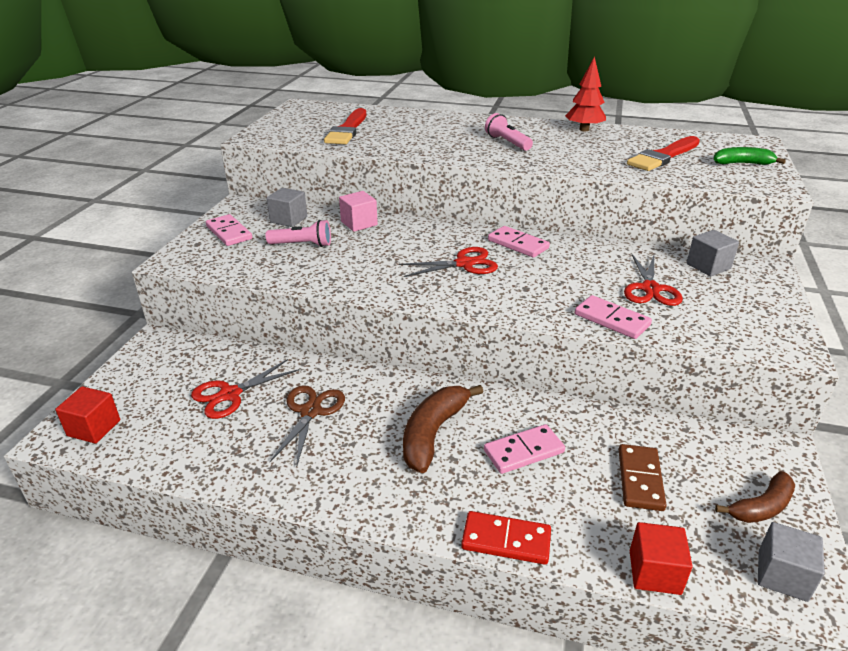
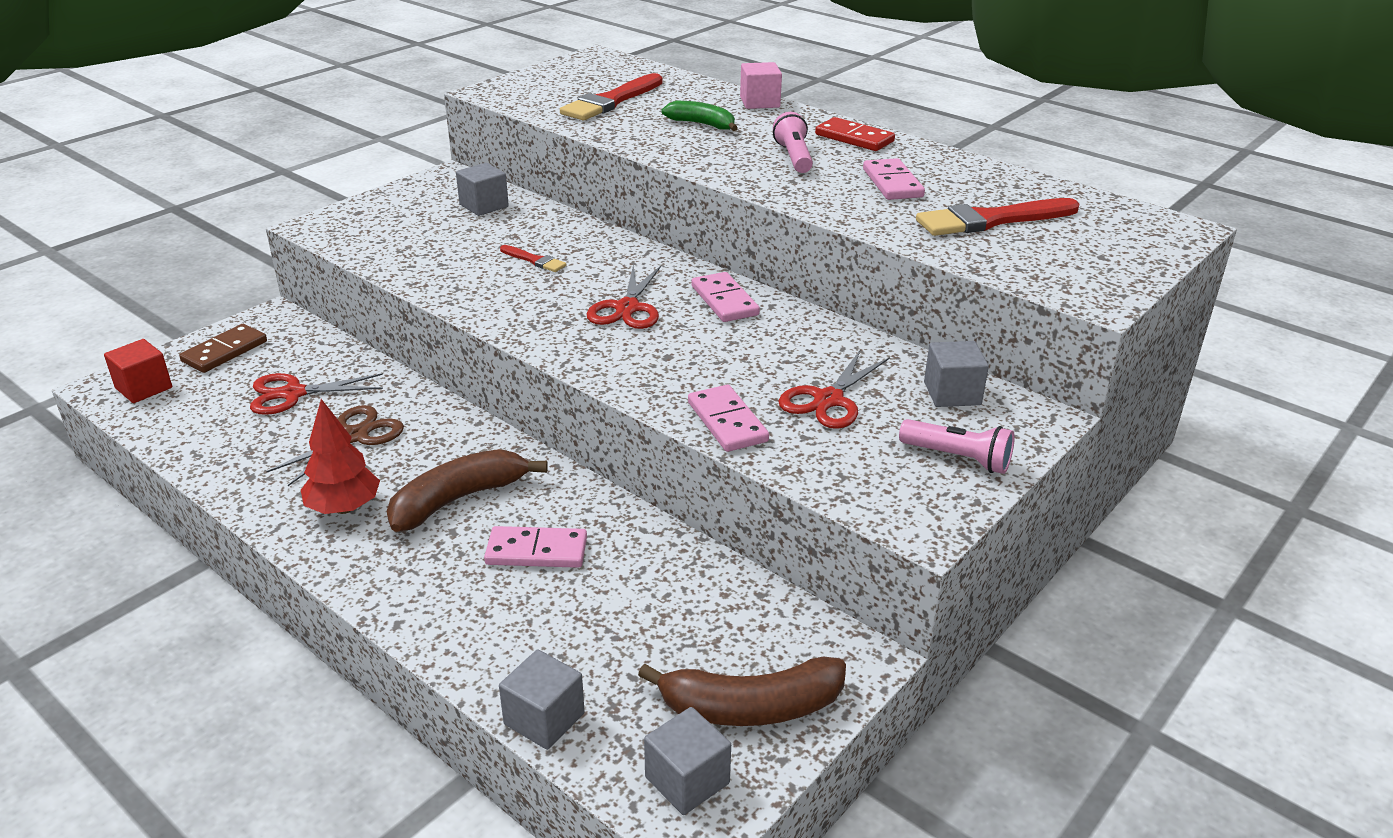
camera: 25 degrees right, 0 degrees up
pink domino [206,214,252,246] -> pink domino moved to [863,158,925,200]
pink flashlight [265,220,331,247] -> pink flashlight moved to [899,419,1015,474]
pink cube [339,191,378,232] -> pink cube moved to [740,62,782,109]
red scissors [399,247,498,277] -> red scissors turned 90 degrees clockwise [587,265,661,329]
red domino [461,511,551,565] -> red domino moved to [815,117,895,151]
red tree [565,56,606,131] -> red tree moved to [301,399,380,514]
brown domino [619,444,667,511] -> brown domino moved to [179,324,267,373]
red cube [629,522,693,595] -> grey cube [499,649,585,750]
green banana [713,147,786,165] -> green banana moved to [662,101,738,131]
brown banana [715,471,795,523] -> brown banana [638,657,846,726], size x1.52
none -> red brush [500,245,566,272]

